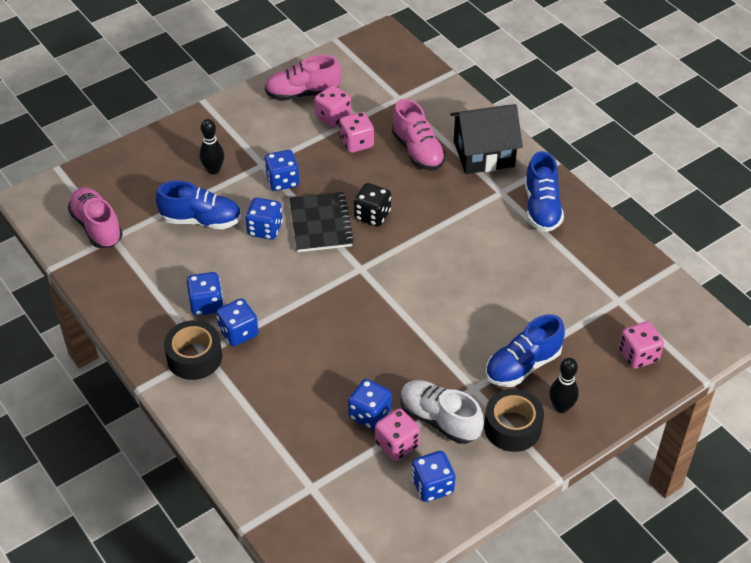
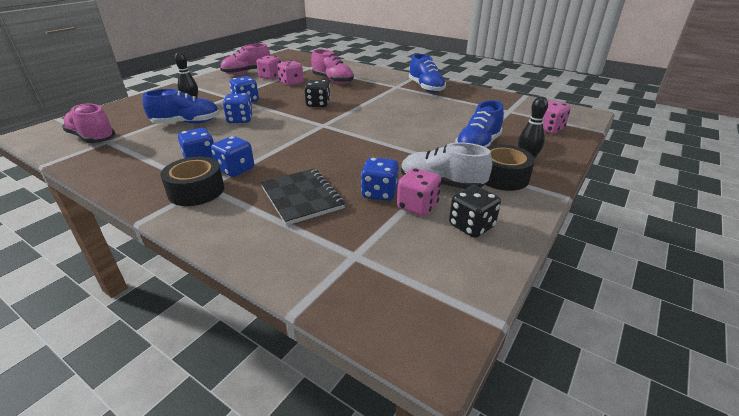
camera: 20 degrees left, 15 degrees down
black notebook [289,192,354,252] -> black notebook moved to [260,168,345,226]
blue dice [411,451,456,502] -> black dice [449,185,501,238]
black house [450,104,523,174] -> none

